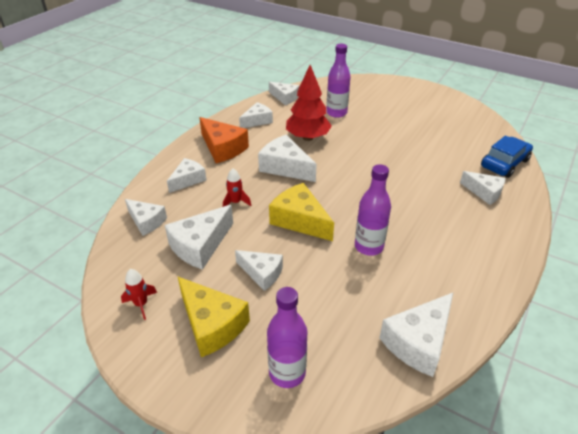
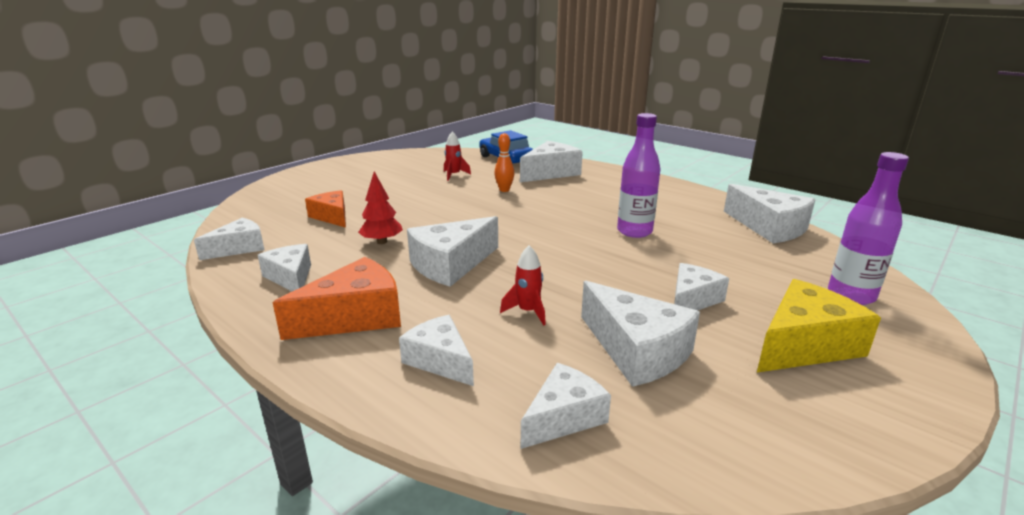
camera: 80 degrees left, 15 degrees down
red rocket [121,269,157,320] -> red rocket moved to [444,132,471,181]
yellow cheese [269,183,334,241] -> none
red tree [286,65,332,141] -> red tree [358,171,403,244], size x0.59
purple bottle [326,44,350,118] -> orange cheese [305,190,346,228]
white cheese [460,171,505,205] -> white cheese [520,141,583,182], size x1.53
none -> orange bowling pin [494,133,514,192]

